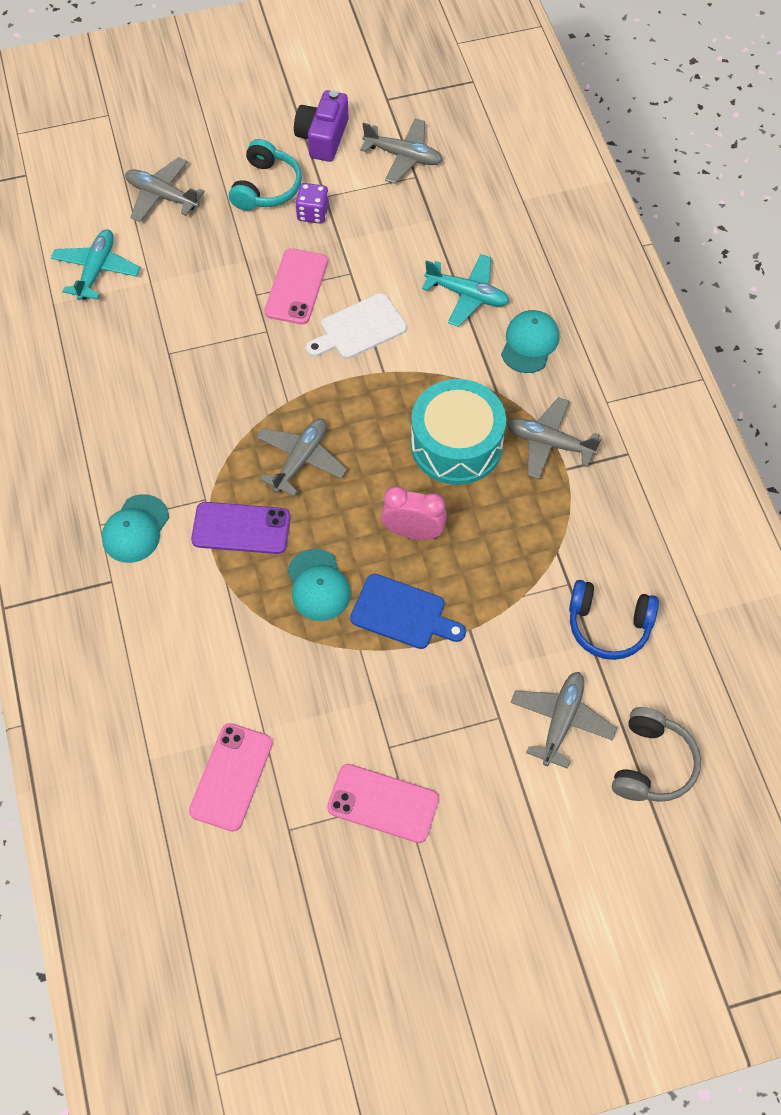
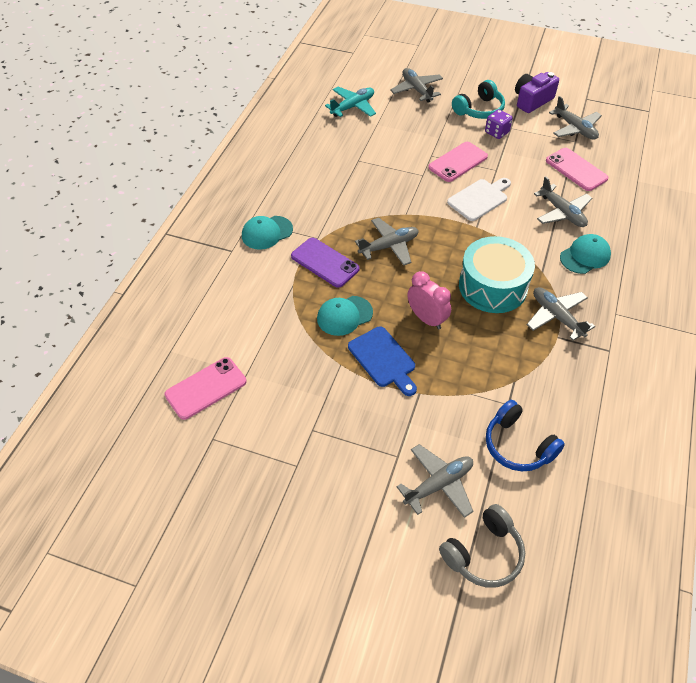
camera: 35 degrees right, 10 degrees down
turquoise cap [287,549,351,621] -> turquoise cap turned 45 degrees clockwise [317,296,373,336]
white cutting board [306,293,407,359] -> white cutting board turned 135 degrees clockwise [447,178,511,221]
pink phone [327,764,439,843] -> pink phone moved to [546,148,608,191]
turquoise plane [422,254,509,327] -> grey plane [534,176,592,227]

